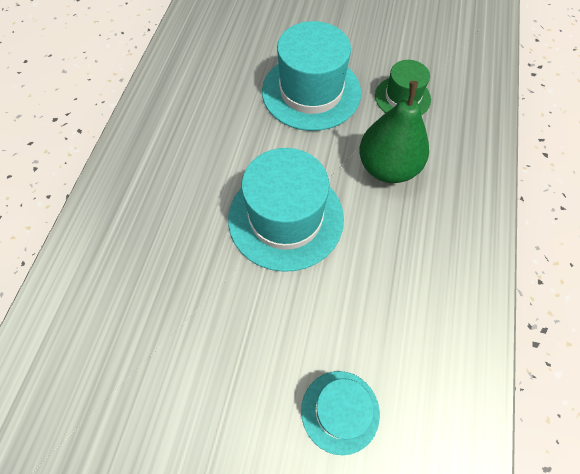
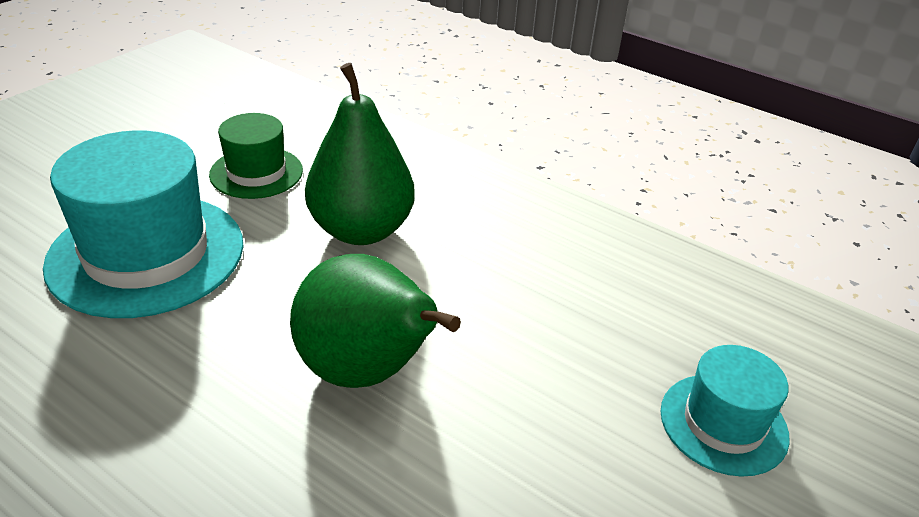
camera: 70 degrees left, 25 degrees down
turquoise hat [228,148,344,272] -> green pear [290,254,461,388]

